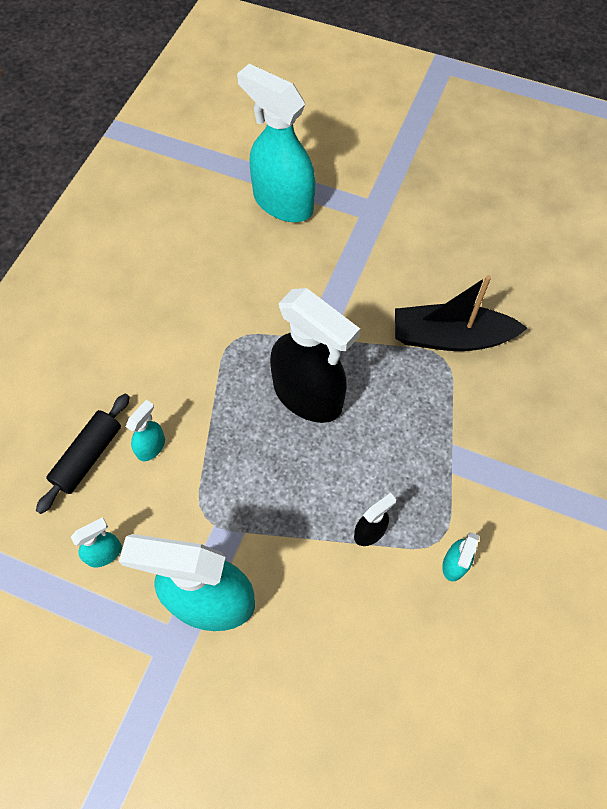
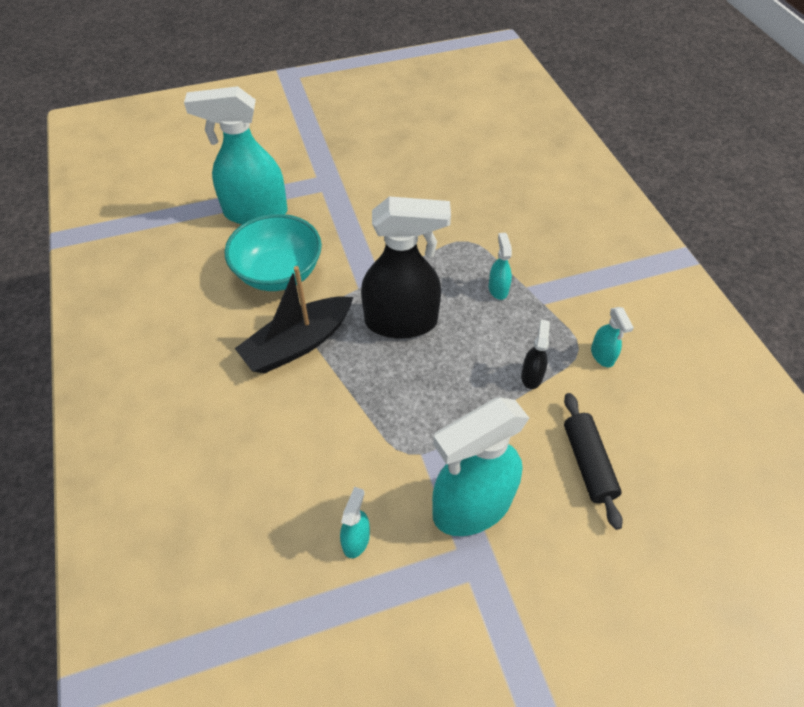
camera: 40 degrees left, 10 degrees down
black rolling pin [36,394,130,514] -> black rolling pin moved to [564,393,623,530]
turquoise spray bottle [126,400,165,461] -> turquoise spray bottle moved to [489,233,512,300]
black boat [395,275,528,351] -> black boat moved to [235,266,353,374]
none -> turquoise bowl [224,214,322,291]

